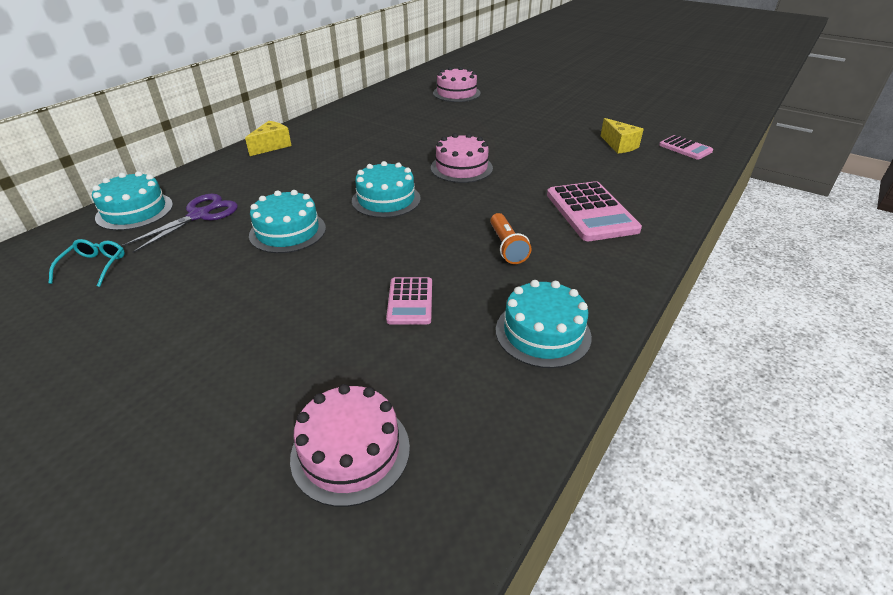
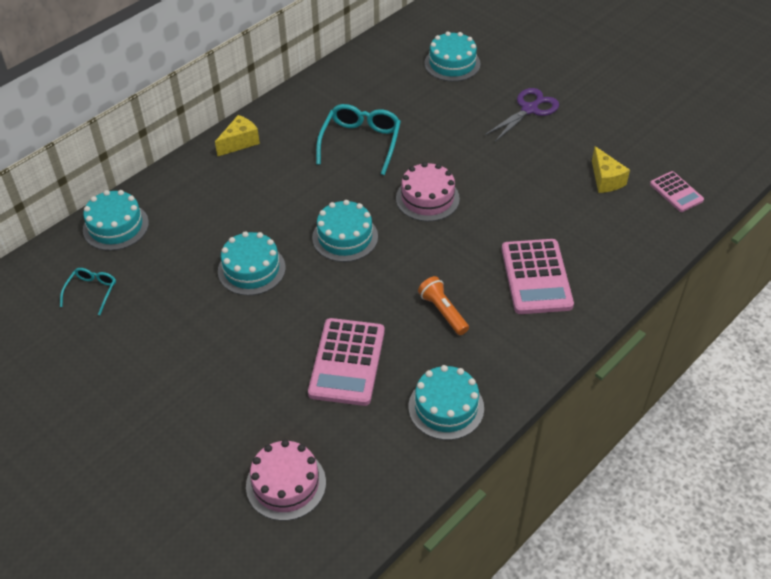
camera: 10 degrees right, 10 degrees up
purple scissors [122,194,238,253] -> purple scissors moved to [485,88,559,142]
pink calculator [386,277,432,325] -> pink calculator [308,318,385,406], size x1.75
pink cake [433,67,481,102] -> turquoise cake [424,31,481,81]
orange flashlight [490,213,531,264] -> orange flashlight turned 150 degrees clockwise [418,276,469,335]
none -> turquoise glasses [316,104,401,175]

